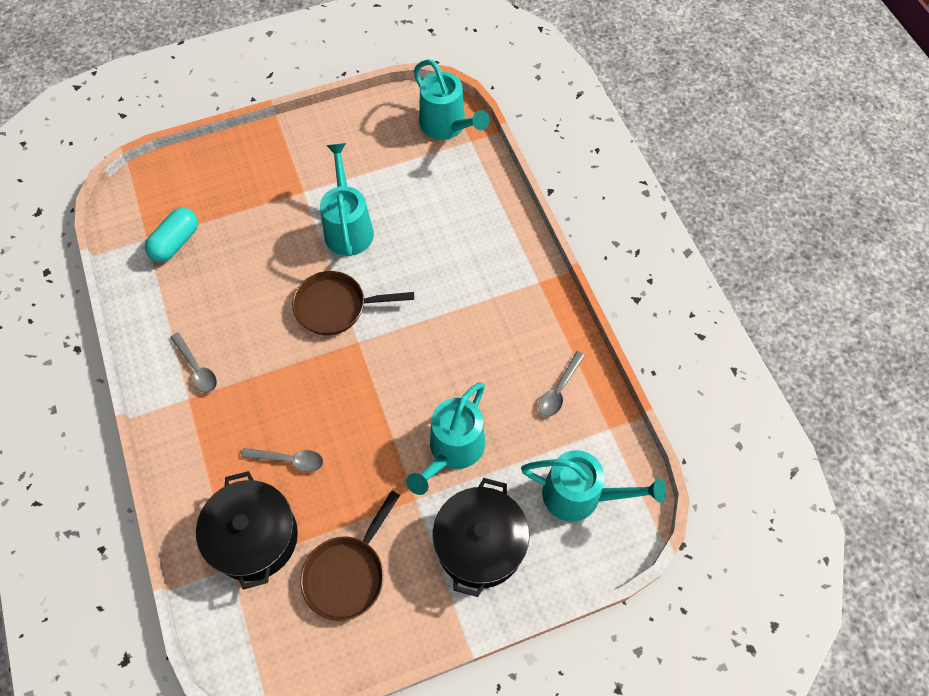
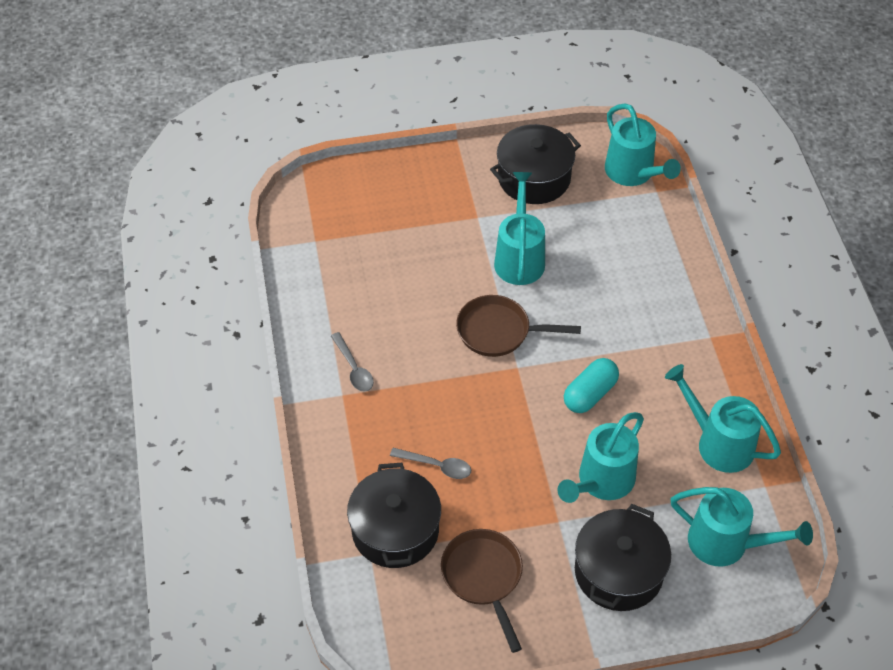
camera: 10 degrees right, 10 degrees down
turquoise capsule [145,208,198,262] -> turquoise capsule moved to [564,358,619,413]
brown pan [300,491,400,621] -> brown pan turned 120 degrees clockwise [441,529,523,653]
grey spoon [539,351,585,417] -> turquoise watering can [665,364,781,473]
none -> black pot [490,124,581,204]

